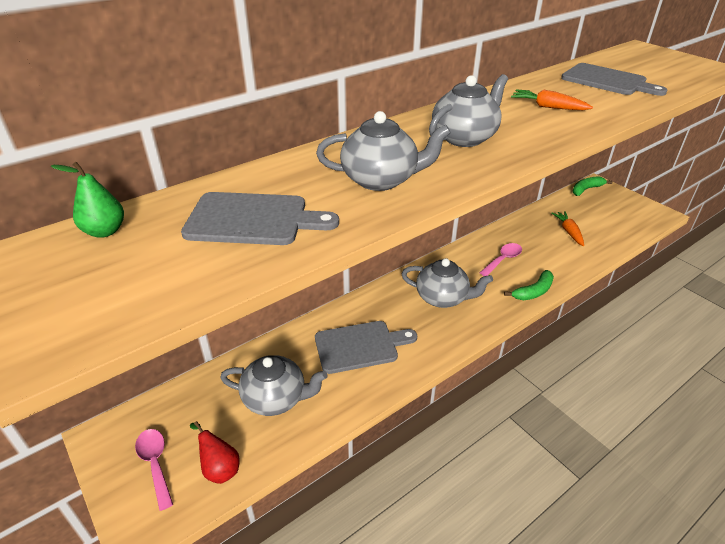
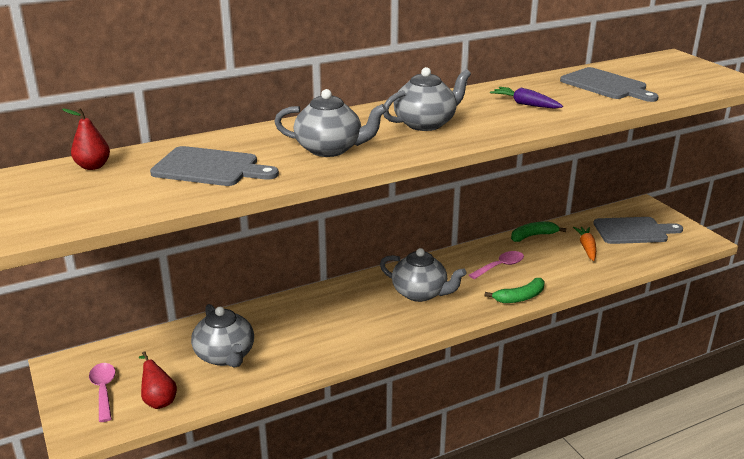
camera: 10 degrees right, 10 degrees down
green pear [51,162,124,238] -> red pear [62,108,110,170]
grey teapot [220,355,328,416] -> grey teapot turned 45 degrees clockwise [191,304,254,368]
grey cutting board [315,321,417,374] -> grey cutting board moved to [593,217,683,244]
orange carrot [511,89,593,110] -> purple carrot [490,87,563,109]
green banana [572,176,613,196] -> green banana moved to [511,222,566,242]

